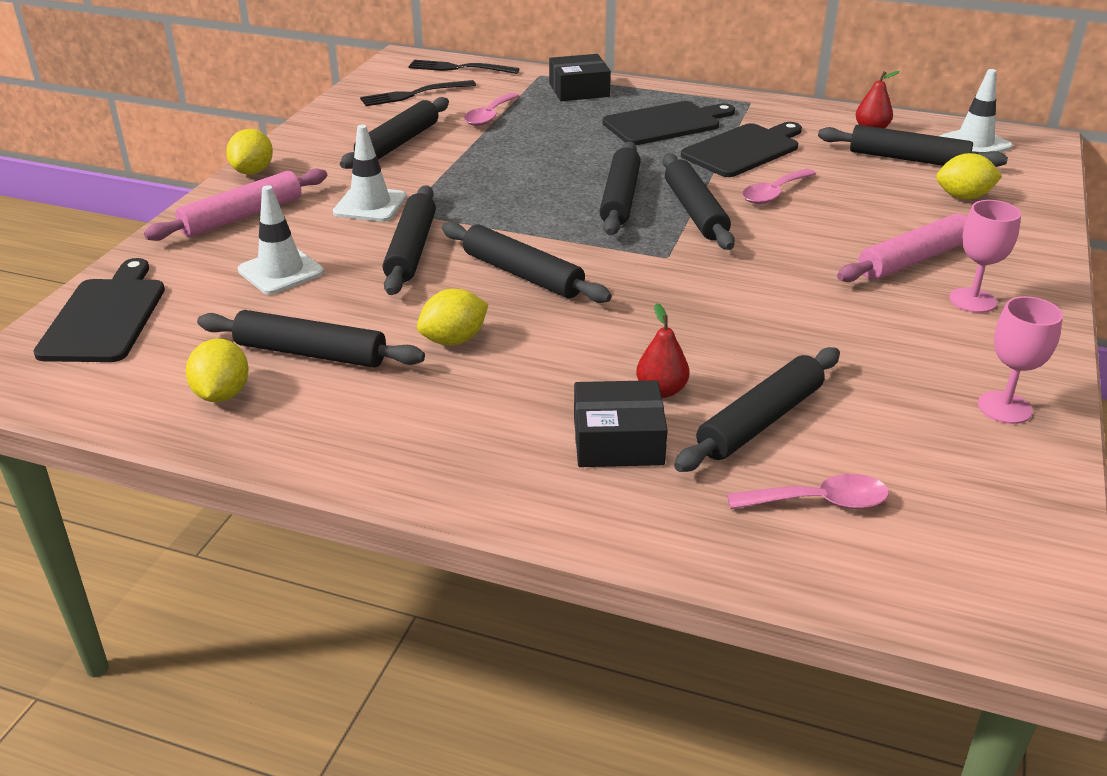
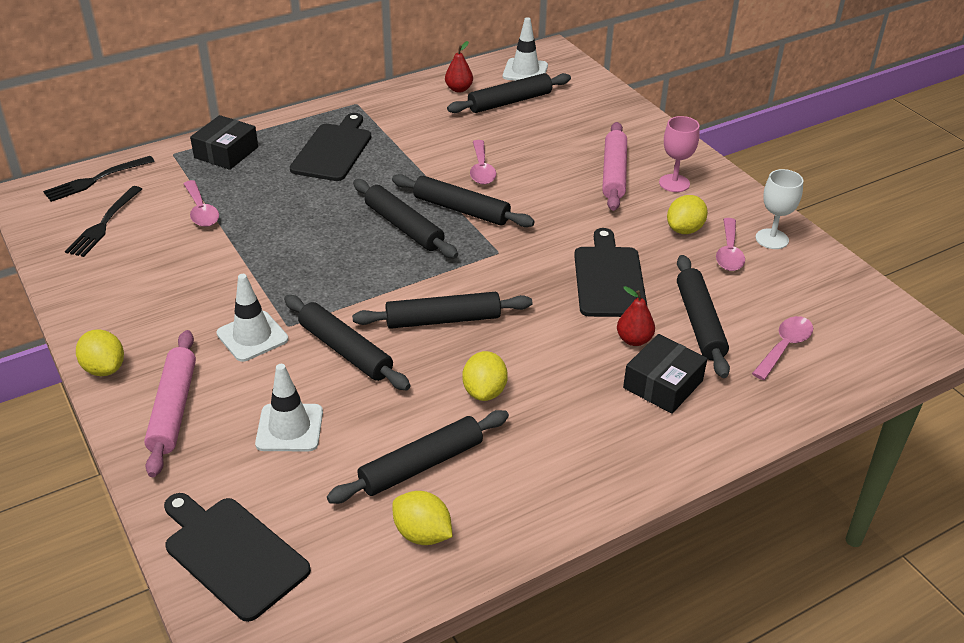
camera: 50 degrees left, 5 degrees up
black rolling pin [340,97,449,169] -> none
black cutting board [681,122,802,177] -> black cutting board moved to [574,228,647,317]
yellow lemon [936,153,1002,200] -> yellow lemon moved to [667,195,708,234]
pink goblet [978,296,1063,424] -> white goblet [756,169,803,249]
none -> pink spoon [716,218,745,271]

